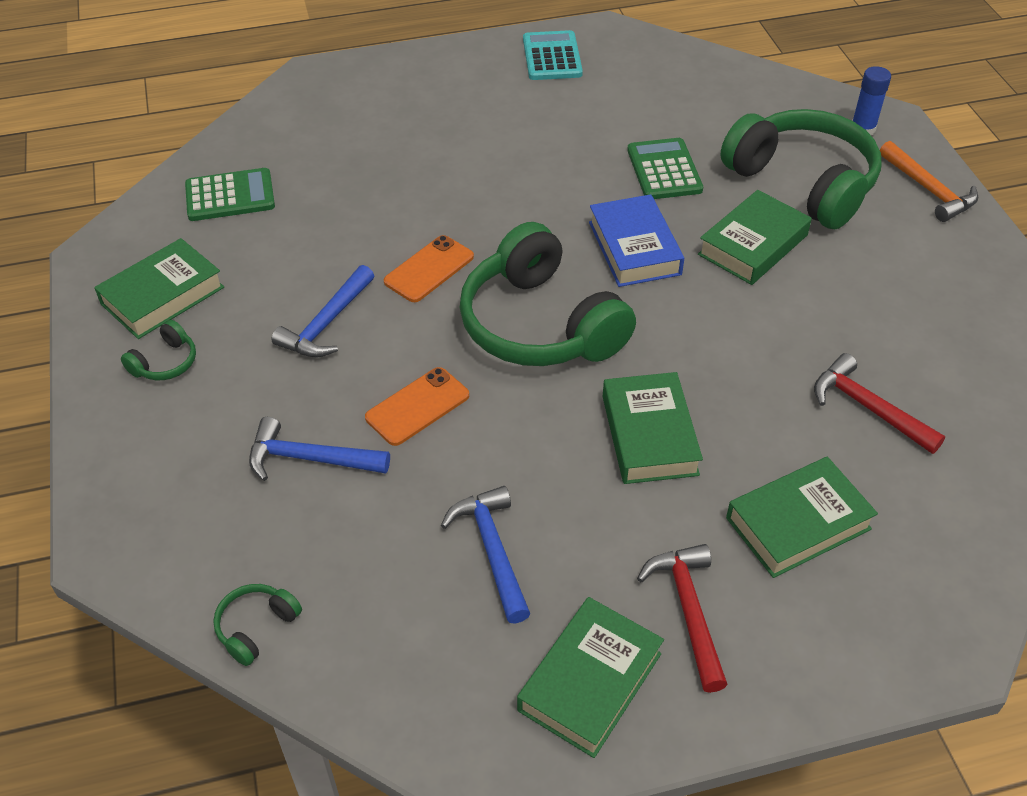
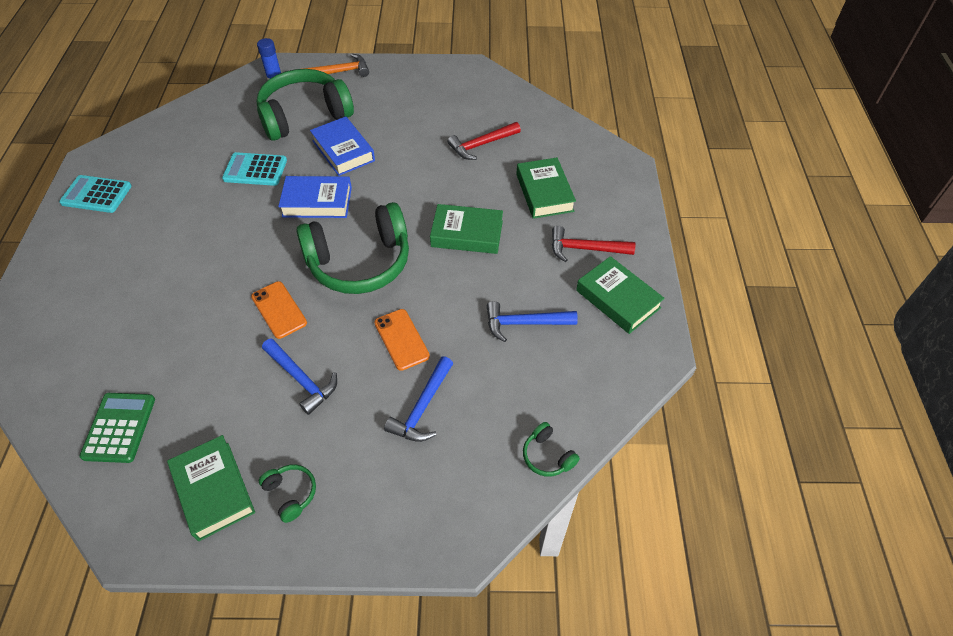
camera: 75 degrees left, 5 degrees up
green calculator [627,138,703,199] -> turquoise calculator [222,152,287,186]
green book [698,190,812,285] -> blue book [310,116,375,176]

